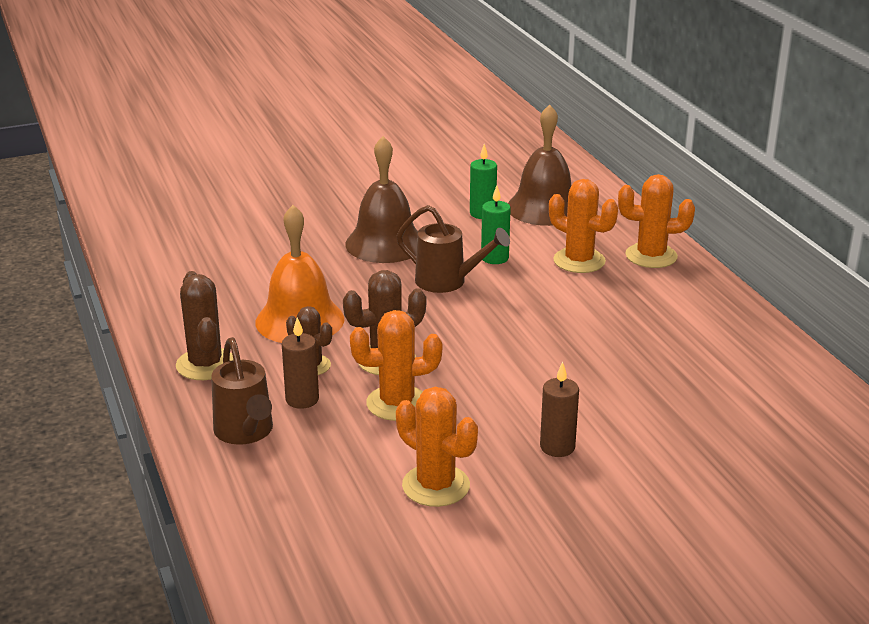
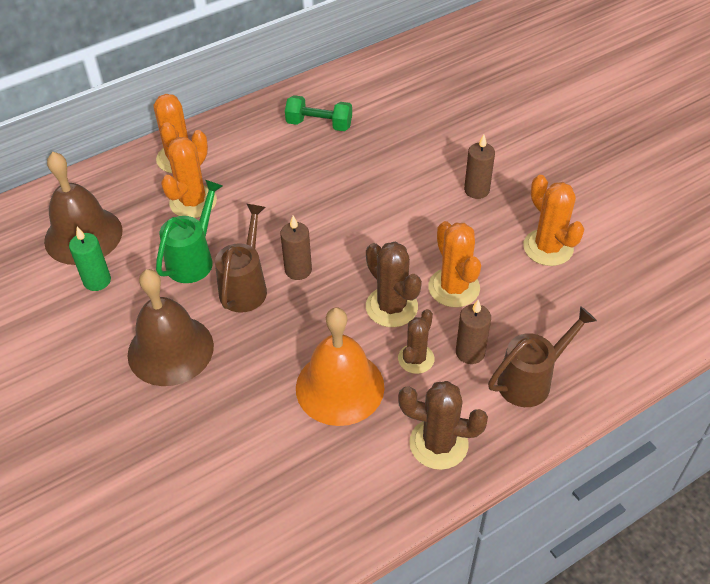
camera: 100 degrees left, 20 degrees up
brown cactus [176,271,233,380] -> brown cactus turned 45 degrees clockwise [398,381,488,470]
orange cactus [396,387,478,507] -> orange cactus turned 60 degrees counterclockwise [523,175,584,266]
green candle [481,185,511,264] -> green watering can [156,180,223,283]
none -> brown candle [280,216,312,280]
none -> green dumbbell [285,95,352,131]

